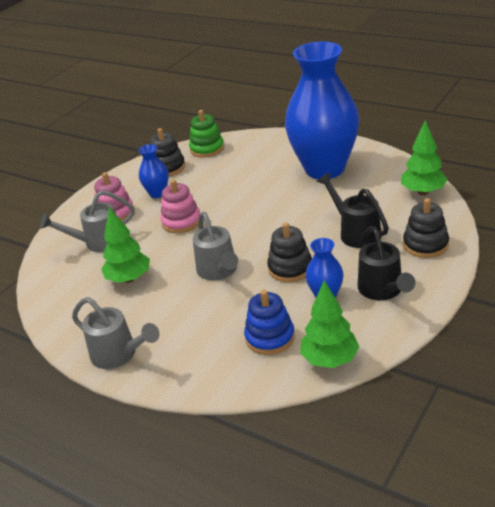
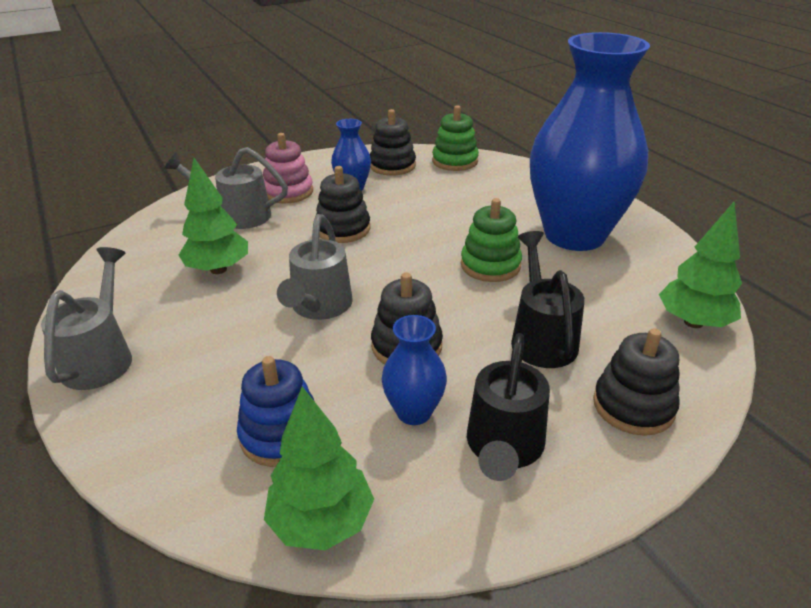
camera: 25 degrees right, 0 degrees up
grey watering can [72,297,160,369] -> grey watering can turned 150 degrees counterclockwise [41,247,132,390]
pink stacking toy [160,179,200,233] -> black stacking toy [316,166,371,243]
none -> green stacking toy [461,198,522,282]

